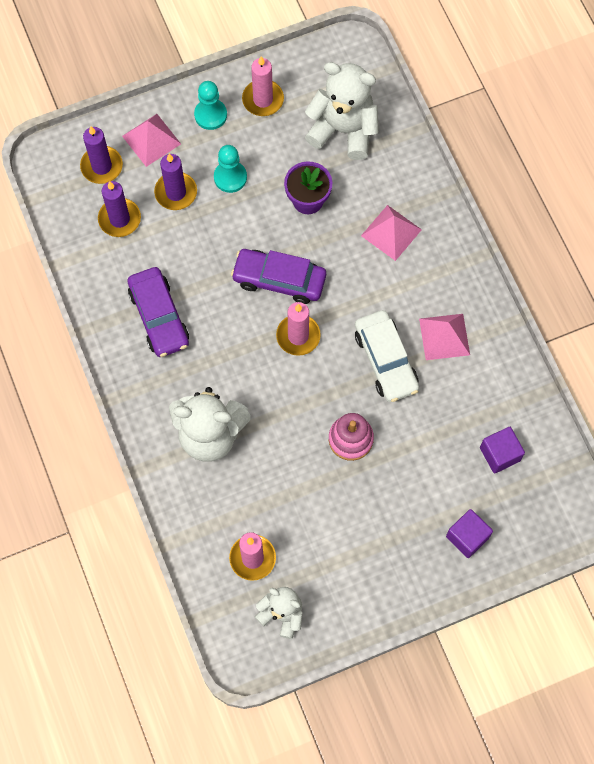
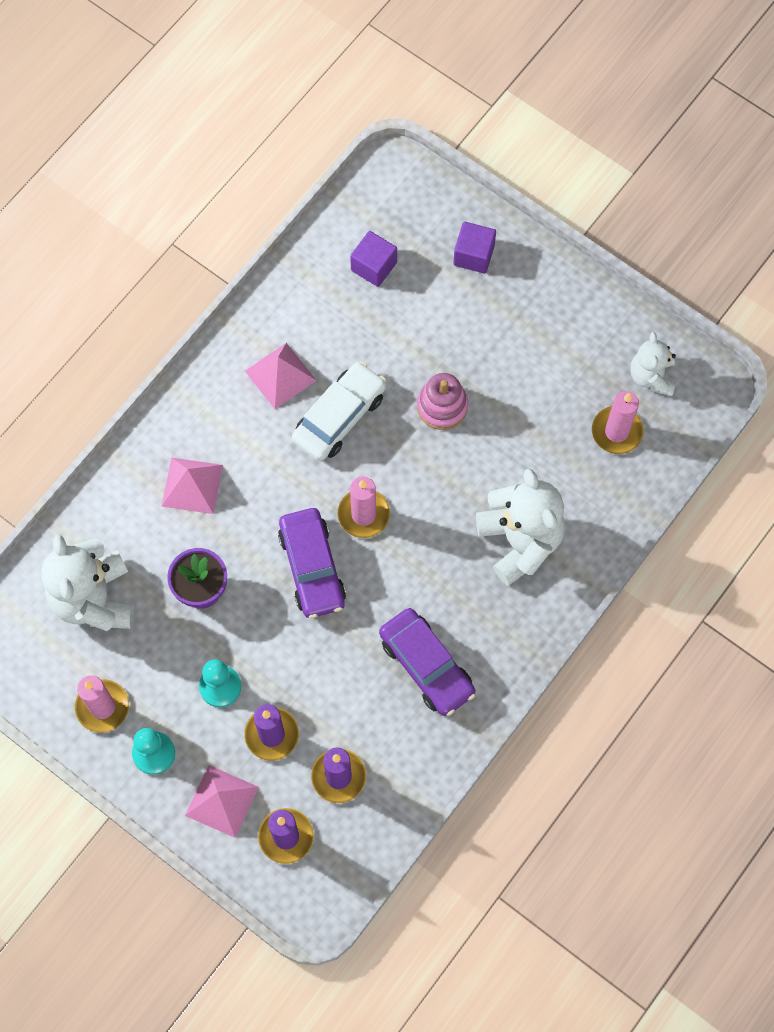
camera: 120 degrees left, 0 degrees up
purple car [127,267,189,357] -> purple car turned 105 degrees clockwise [379,608,476,716]

